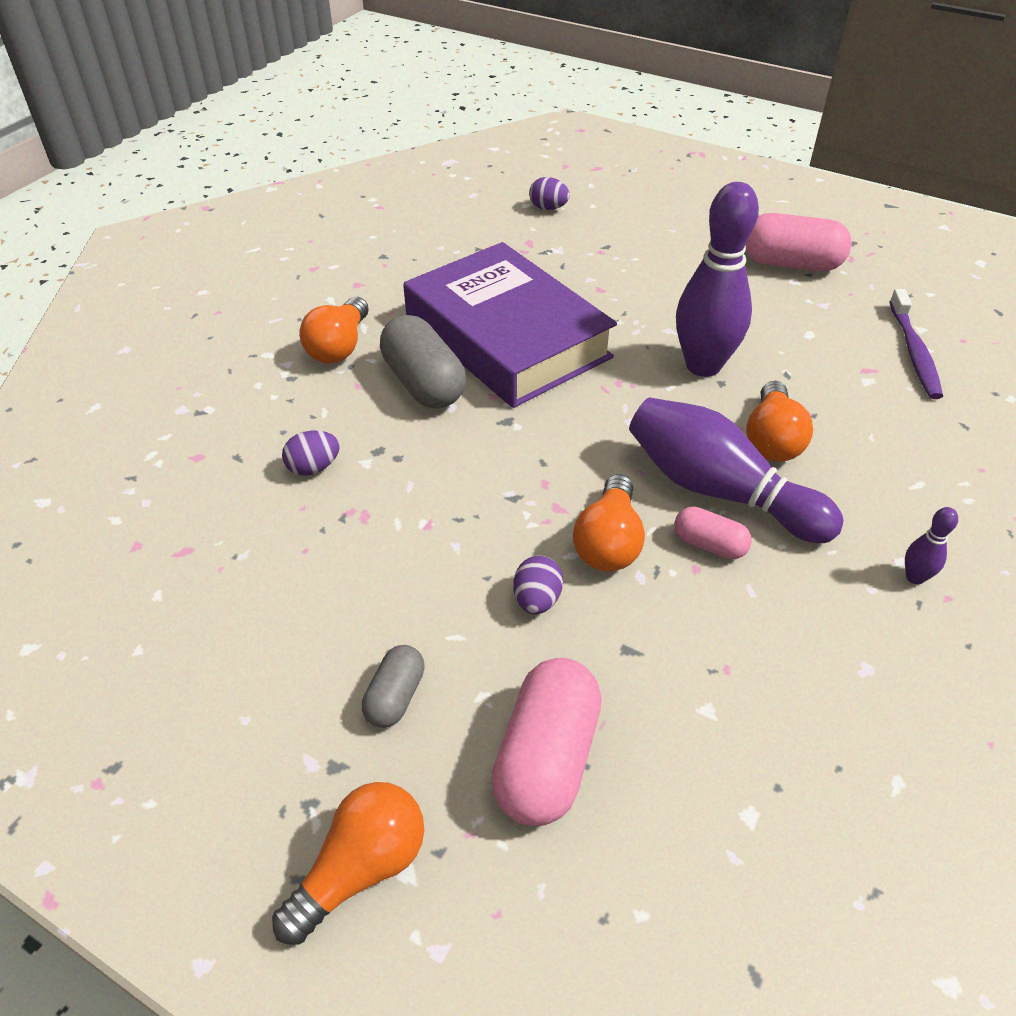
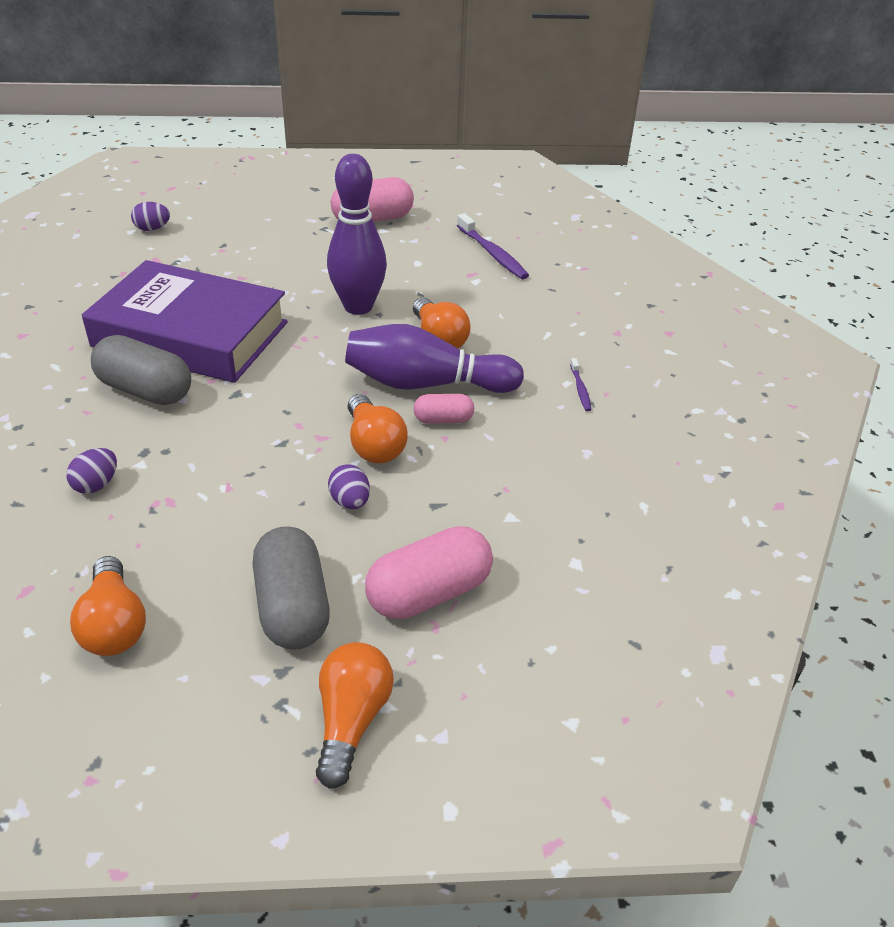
camera: 35 degrees left, 5 degrees down
orange light bulb [299,297,369,364] -> orange light bulb moved to [70,556,146,656]
grey capsule [362,645,425,728] -> grey capsule [253,527,330,650], size x1.83
pink capsule [491,658,602,826] -> pink capsule turned 75 degrees clockwise [365,526,493,619]
purple bowling pin [905,507,958,584] -> purple toothbrush [570,358,592,411]

